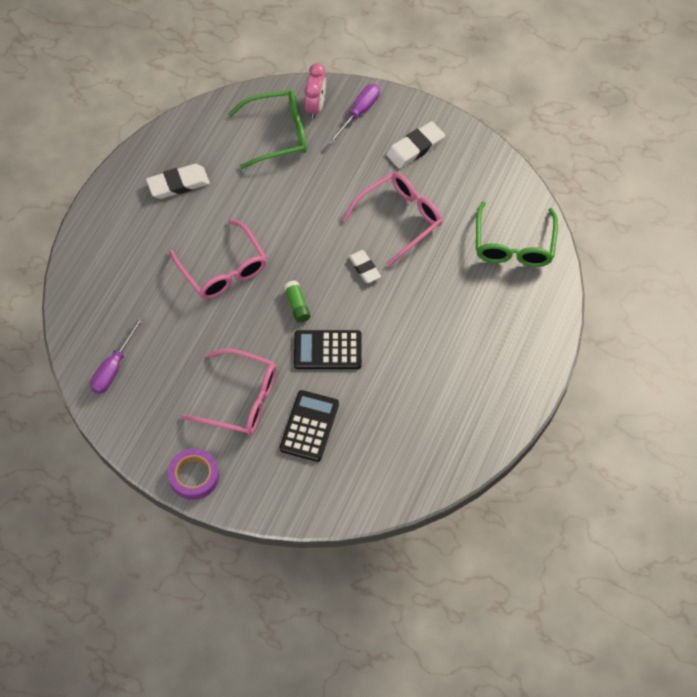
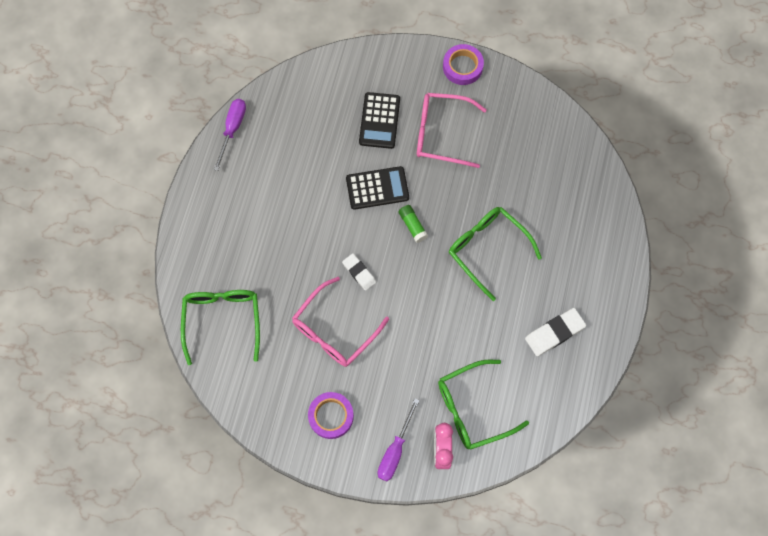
camera: 170 degrees right, 10 degrees up
purple screwdriver [90,317,143,394] -> purple screwdriver moved to [213,99,246,171]
pink glasses [169,219,267,299] -> green glasses [449,207,542,301]
white eraser [386,121,445,169] -> purple tape [308,392,354,439]

